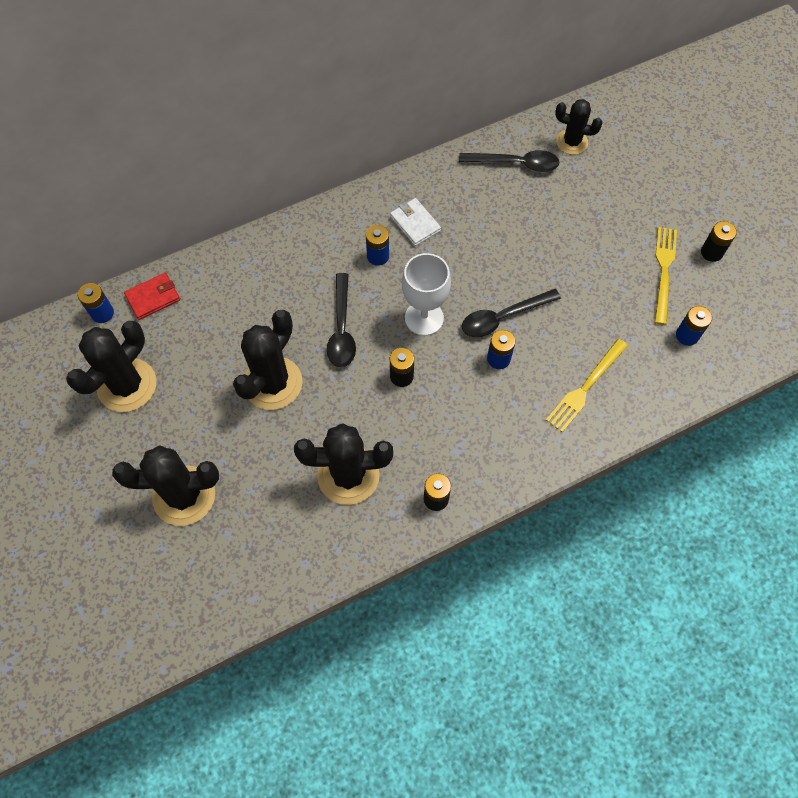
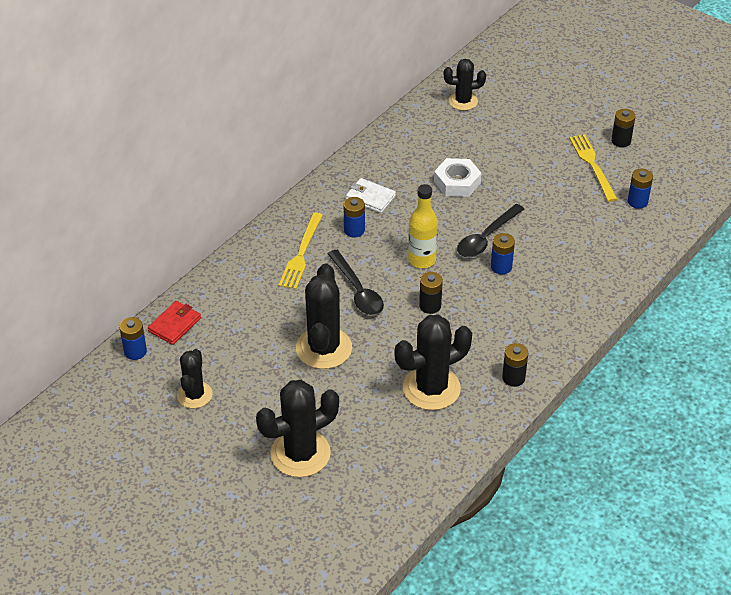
camera: 25 degrees left, 20 degrees down
black cactus [66,321,156,412] -> black cactus [177,349,213,408], size x0.61
white goblet [402,253,451,336] -> yellow bottle [408,184,438,268]
black spoon [459,150,560,172] -> none
yellow fork [546,339,628,432] -> yellow fork moved to [279,212,323,289]
none -> white nut [434,158,482,197]

